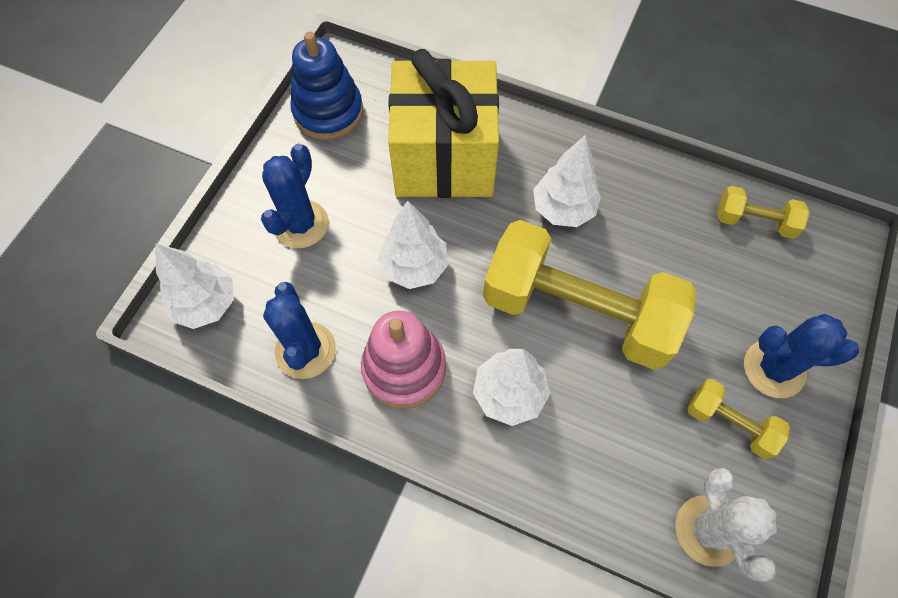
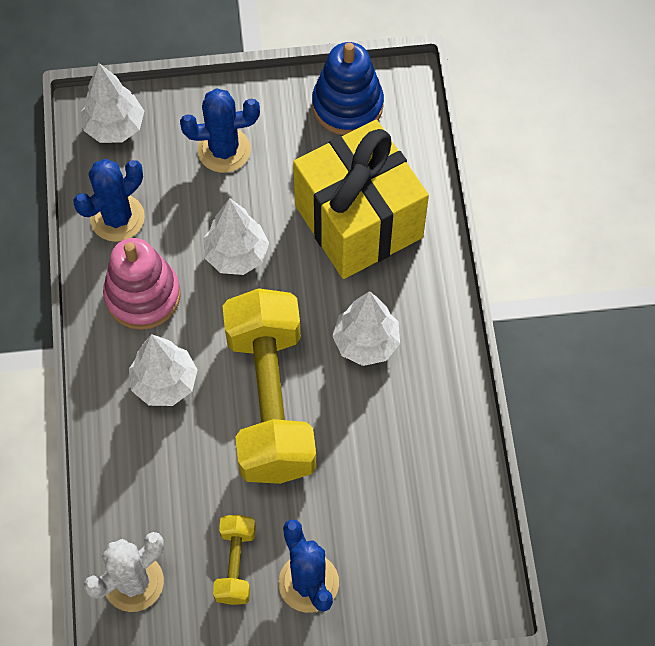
camera: 60 degrees right, 0 degrees up
yellow dumbbell [717,186,810,239] -> none

